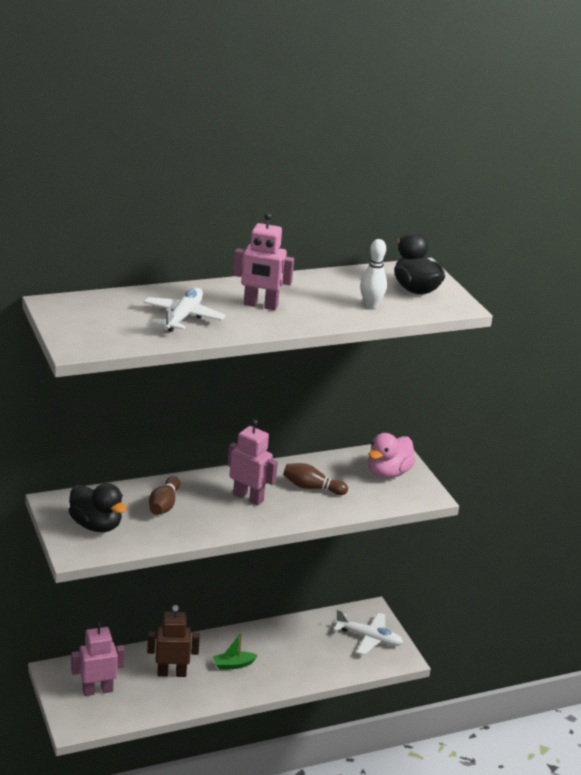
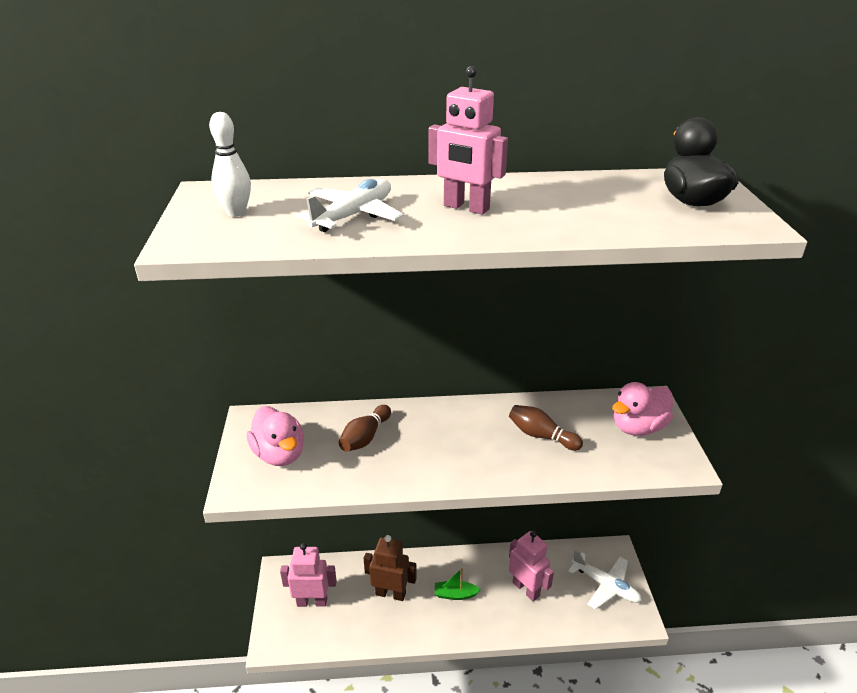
camera: 20 degrees right, 5 degrees up
black duck [69,483,127,532] -> pink duck [247,406,304,466]
pink robot [227,419,278,506] -> pink robot moved to [509,531,554,602]
white bowling pin [360,239,387,309] -> white bowling pin moved to [209,112,251,217]

